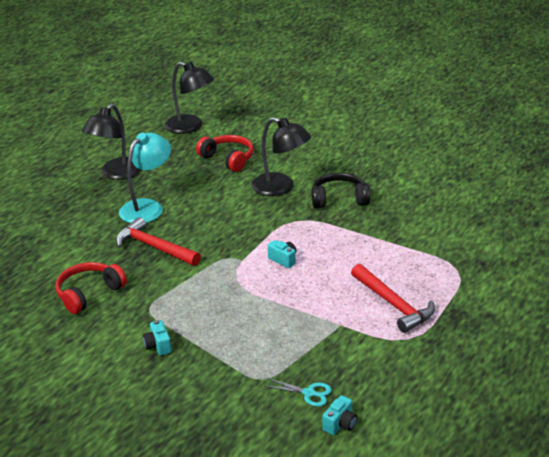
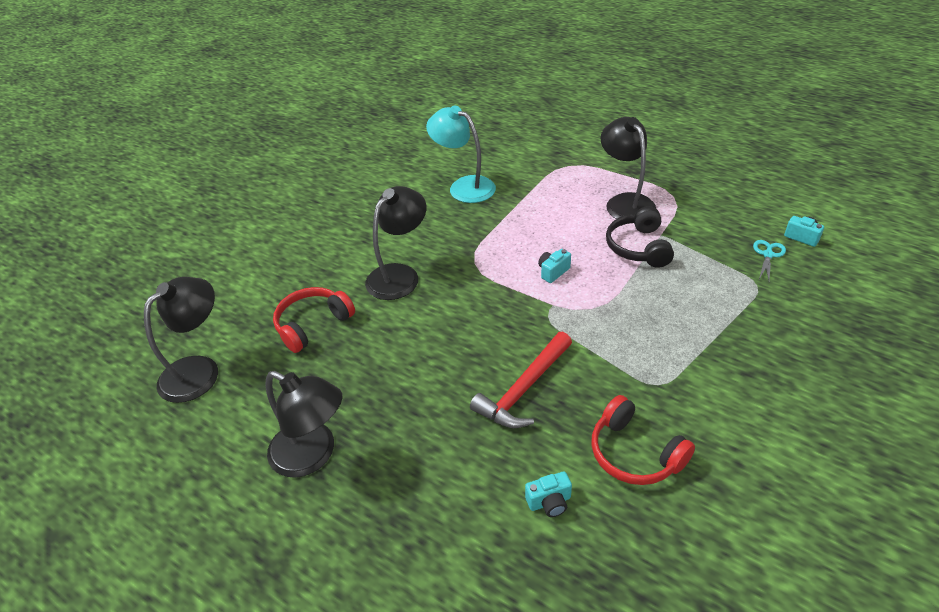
camera: 85 degrees left, 10 degrees up
turquoise lamp [119,133,171,223] -> turquoise lamp moved to [426,106,496,203]
turquoise camera [143,320,171,355] -> turquoise camera moved to [525,471,572,517]
black headphones [311,173,370,208] -> black headphones moved to [606,206,674,268]
red hammer [351,264,435,333] -> black lamp [601,117,656,219]

